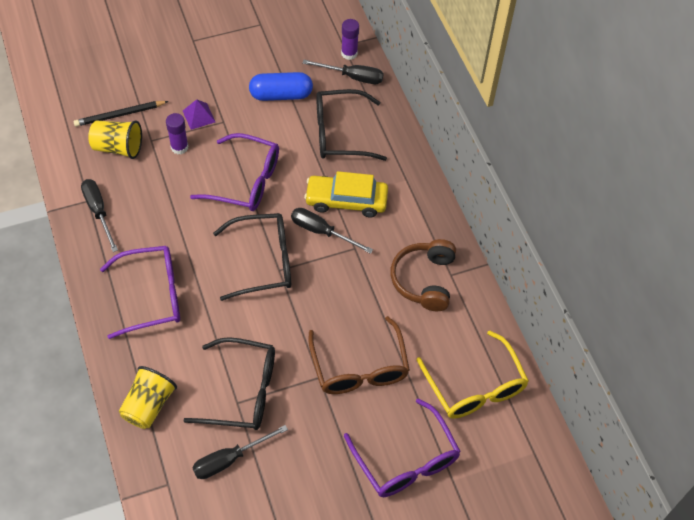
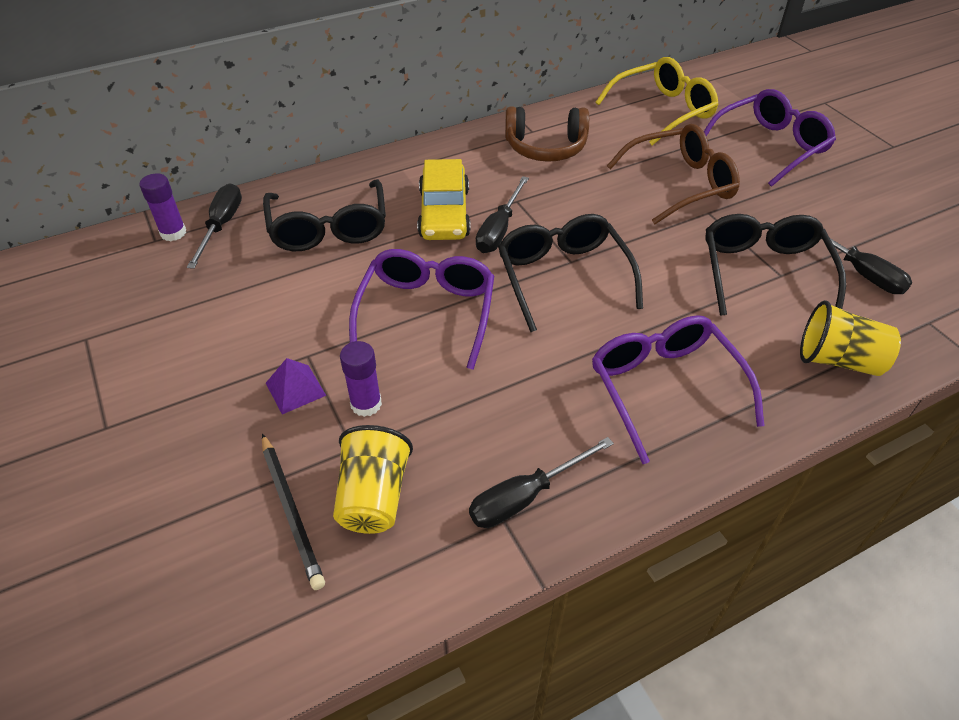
camera: 95 degrees left, 10 degrees down
blue capsule [249,72,313,101] -> none

